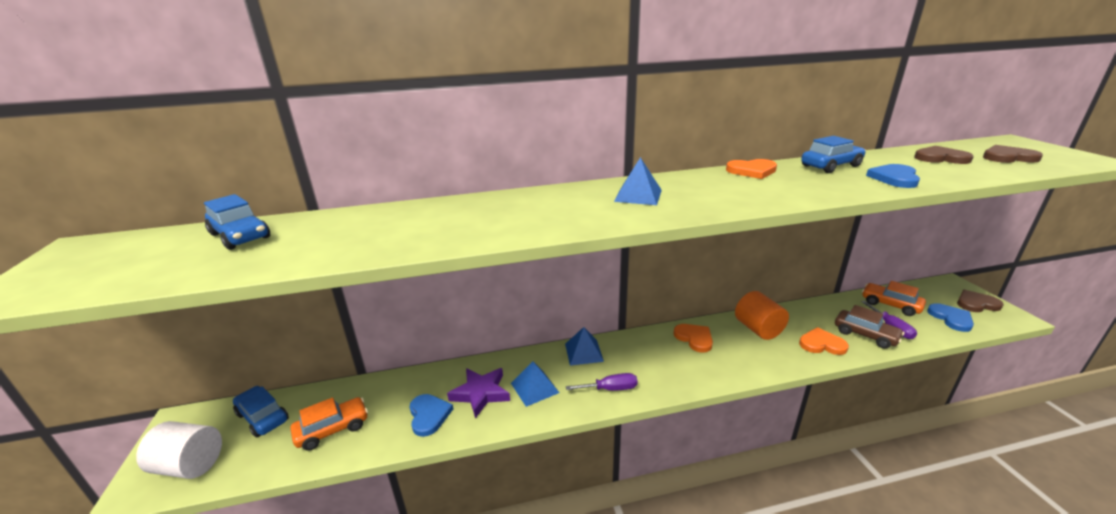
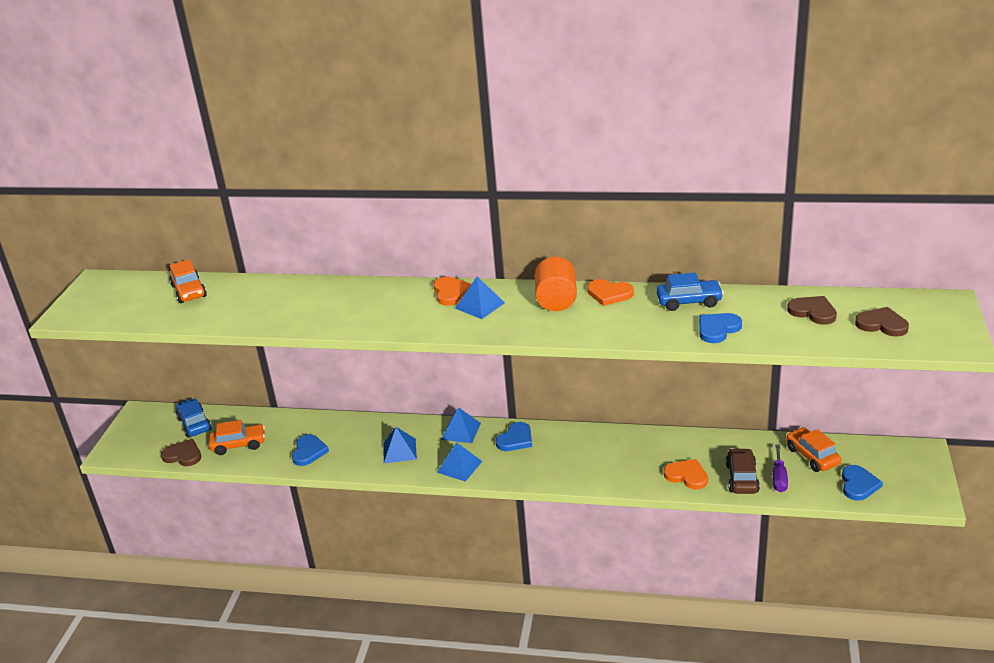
camera: 25 degrees right, 5 degrees up
white cylinder [136,421,222,479] -> none
blue car [204,194,270,250] -> orange car [169,259,207,303]
purple star [447,368,510,418] -> none
purple screwdriver [566,373,638,391] -> blue pyramid [437,442,482,482]
orange heart [673,324,713,353] -> orange heart moved to [434,277,471,306]
orange cylinder [735,291,789,340] -> orange cylinder moved to [535,257,577,311]
brown car [835,305,904,349] -> brown car turned 150 degrees counterclockwise [726,448,760,494]
brown heart [957,290,1004,312] -> brown heart moved to [161,439,201,466]
none -> blue heart [496,422,532,451]

